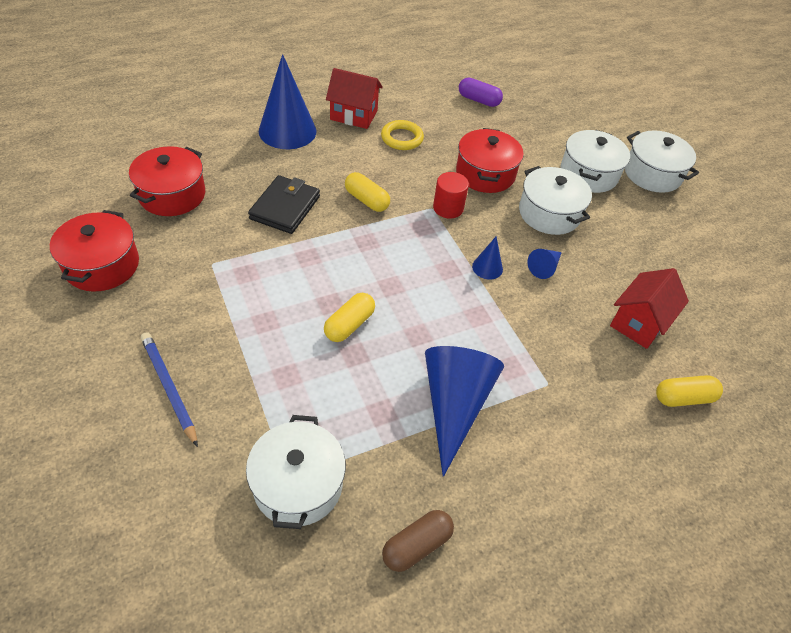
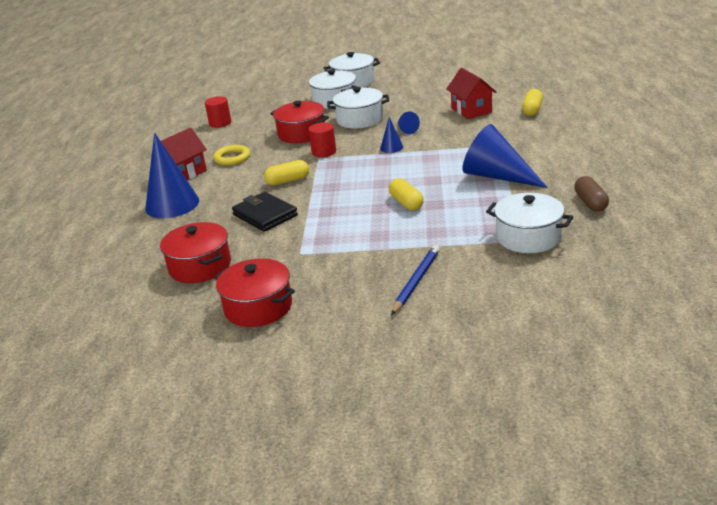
camera: 55 degrees left, 20 degrees down
blue pencil [141,332,198,447] -> blue pencil turned 120 degrees clockwise [391,245,440,315]
purple capsule [459,78,503,107] -> red cylinder [205,96,231,128]

